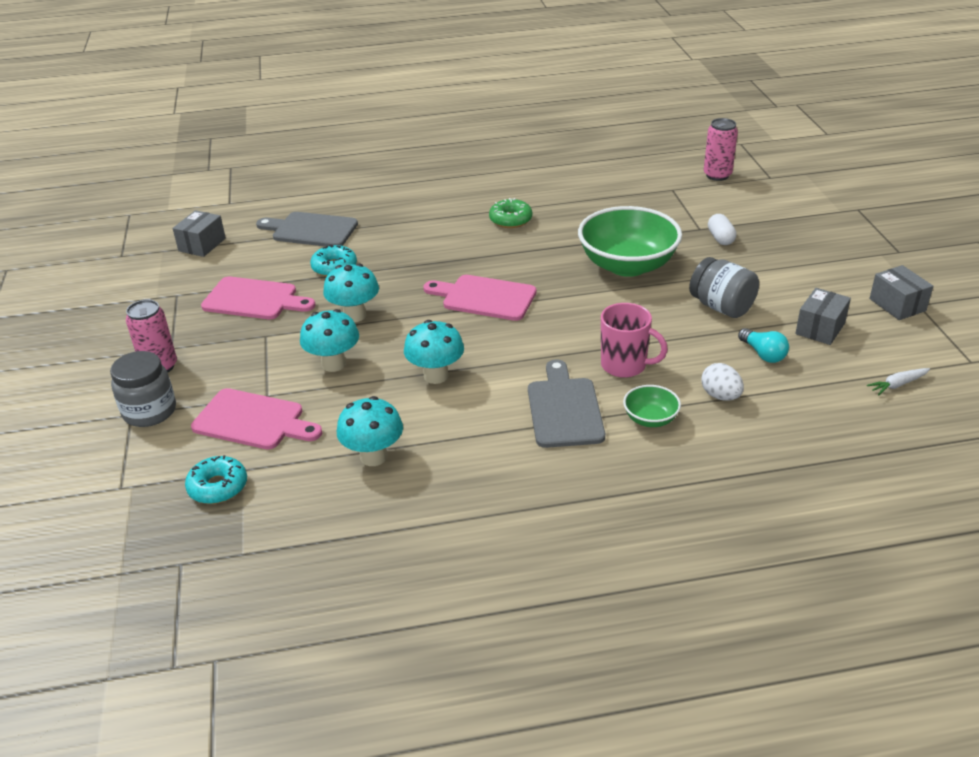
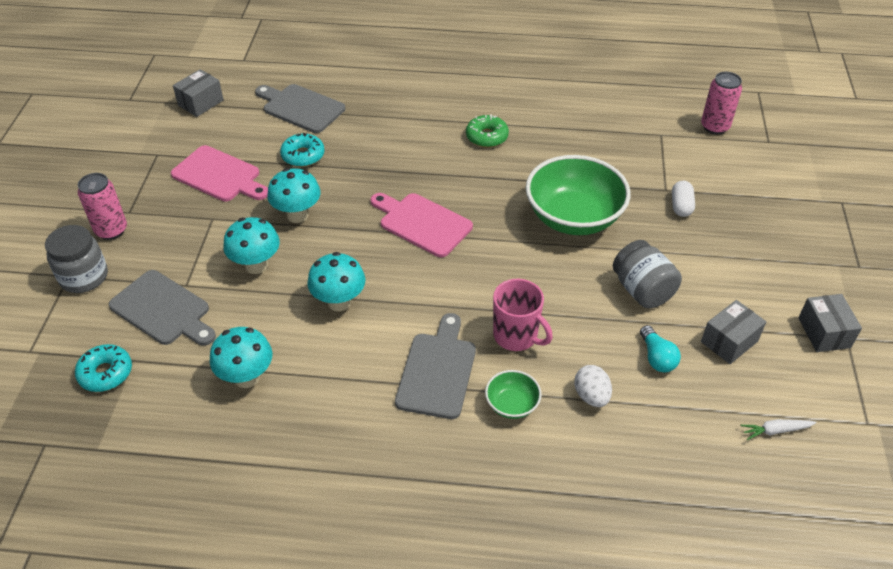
camera: 15 degrees right, 10 degrees up
pink cutting board [191,388,322,450] -> grey cutting board [109,270,216,346]

